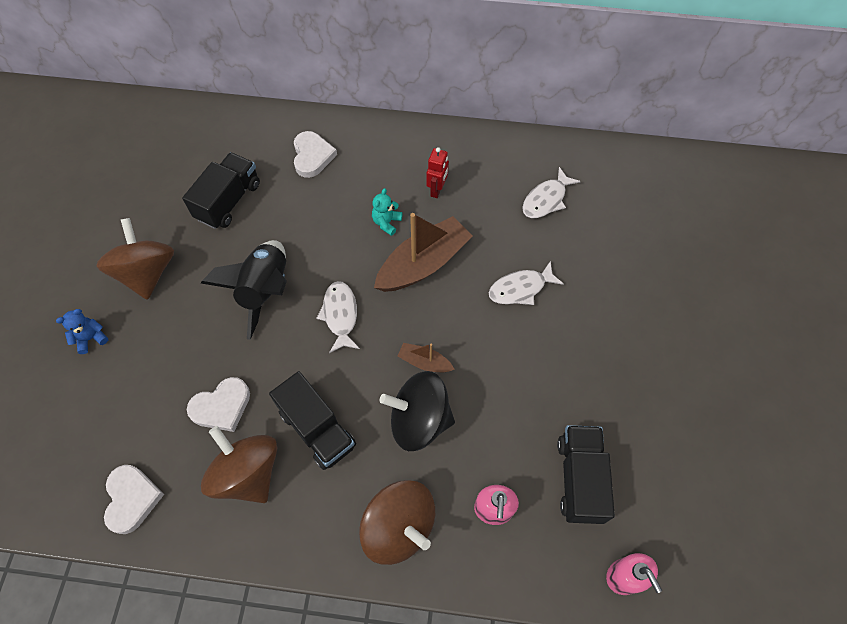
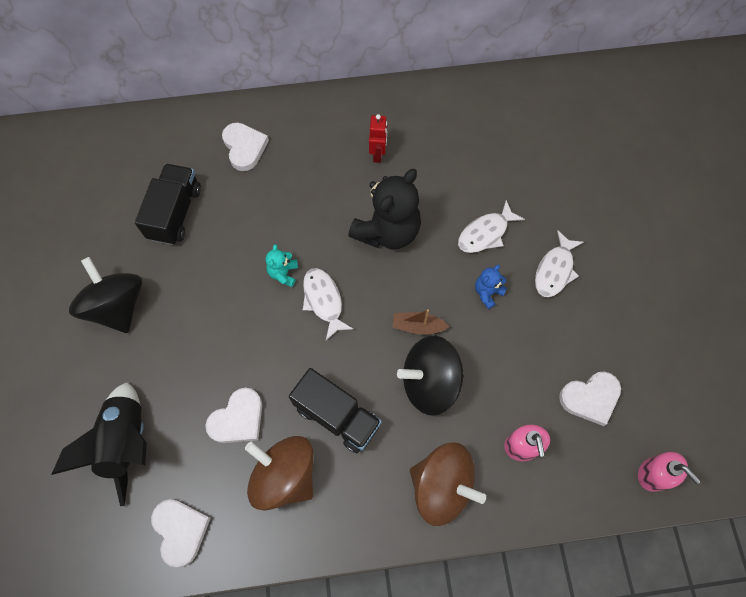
camera: 15 degrees left, 5 degrees up
blue teddy bear [56,309,108,354] -> blue teddy bear moved to [475,265,507,309]
brown spinning top [97,218,174,300] -> black spinning top [69,257,142,333]
black rocket [201,240,287,340] -> black rocket moved to [51,382,147,506]
turquoise teddy bear [372,188,402,236] -> turquoise teddy bear moved to [266,244,298,287]
brown boat [374,213,473,292] -> black teddy bear [348,169,421,249]
white fish [522,167,581,218] -> white fish moved to [535,230,584,297]
black truck [557,425,615,524] -> white heart [559,372,621,426]

